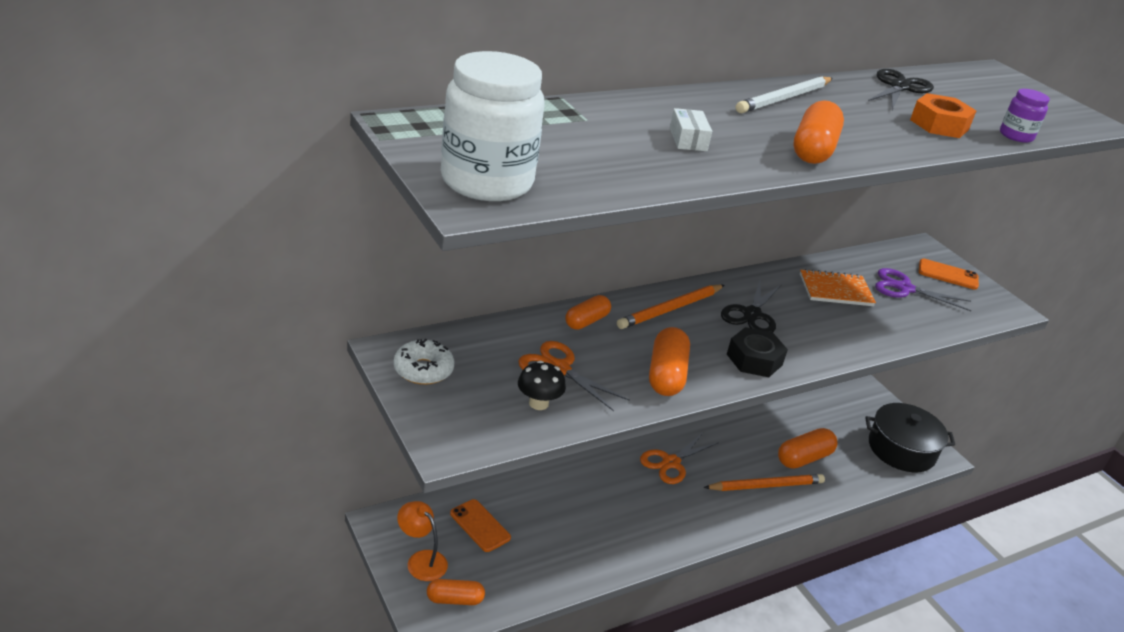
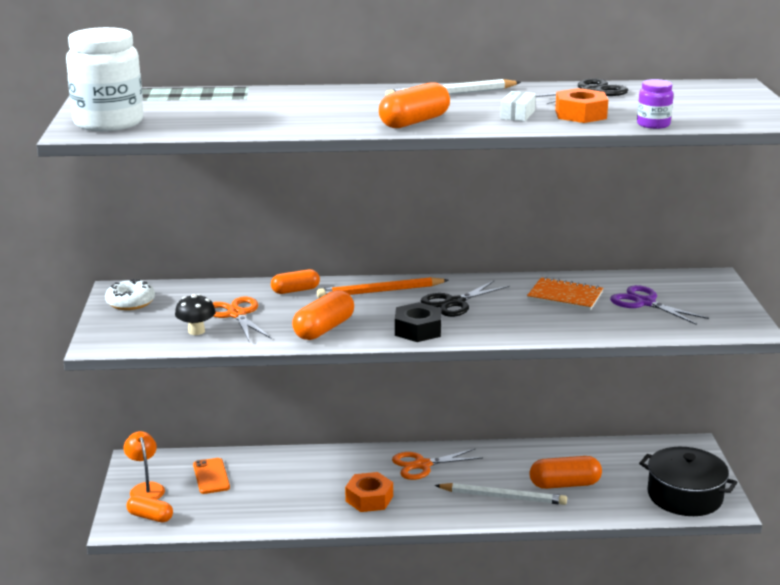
camera: 30 degrees right, 10 degrees down
white box [670,108,712,151] -> white box moved to [500,91,536,122]
orange pencil [704,474,825,491] -> white pencil [435,483,567,505]
orange phone [919,259,979,290] -> none
none -> orange nut [345,472,393,512]

